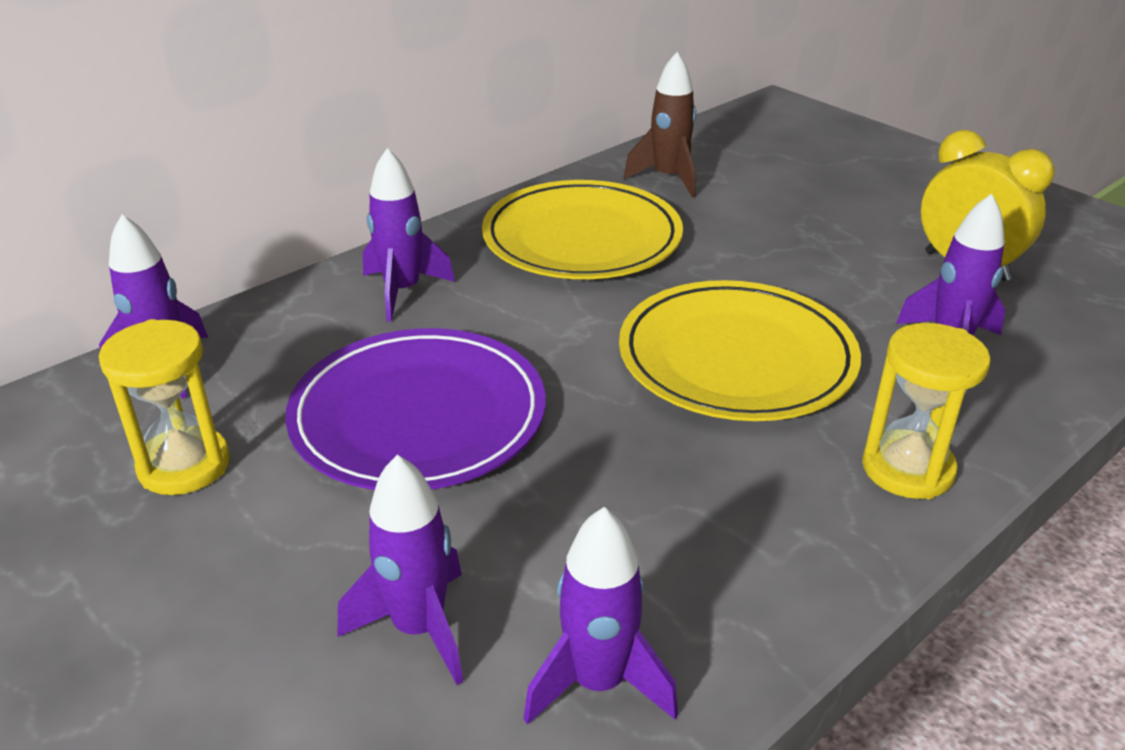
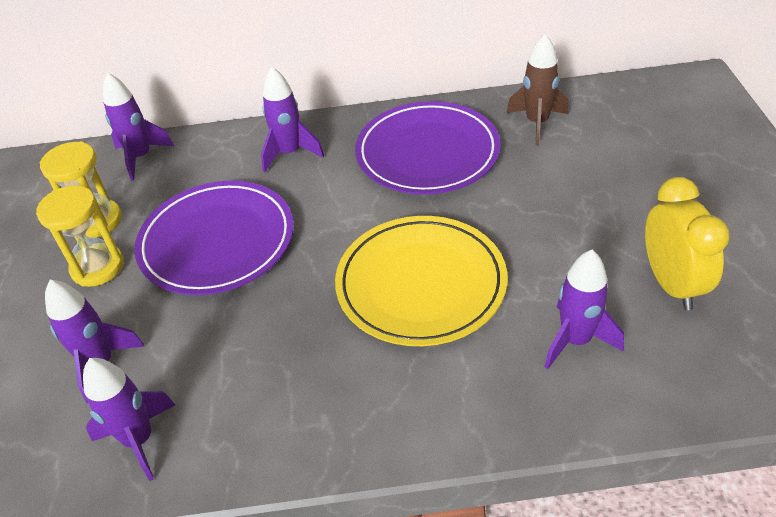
camera: 40 degrees right, 10 degrees up
yellow plate [482,180,683,279] -> purple plate [355,101,501,194]
yellow hourglass [862,323,991,499] -> yellow hourglass moved to [36,185,124,287]

